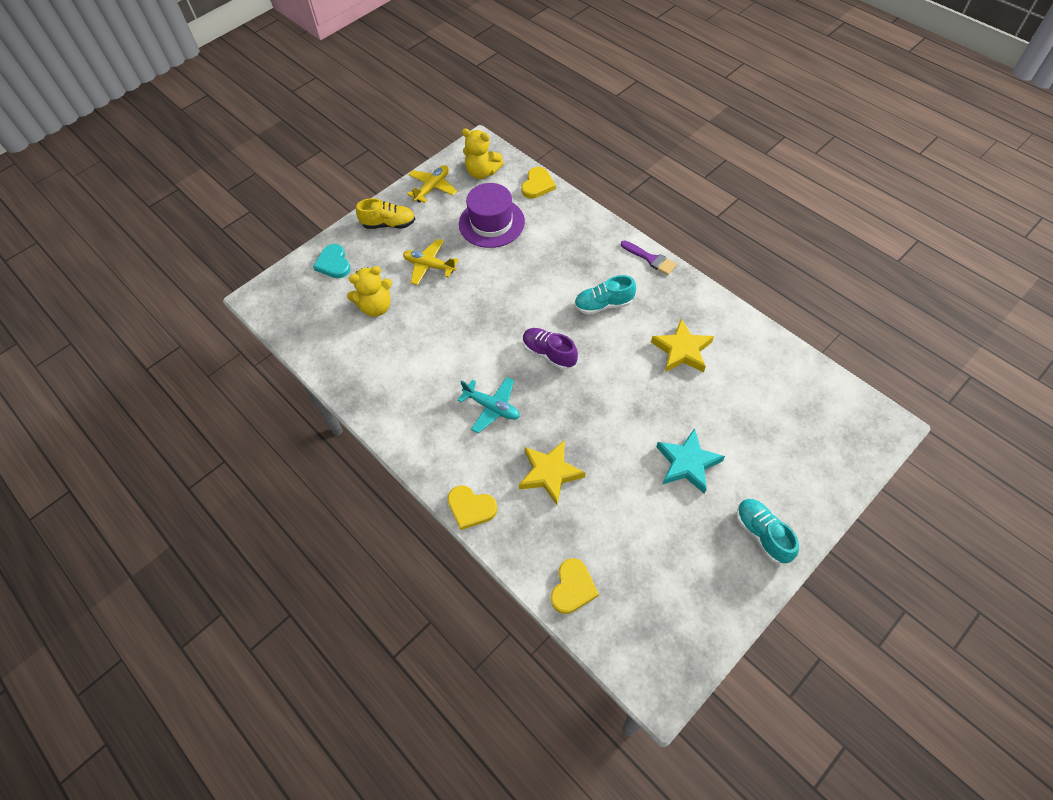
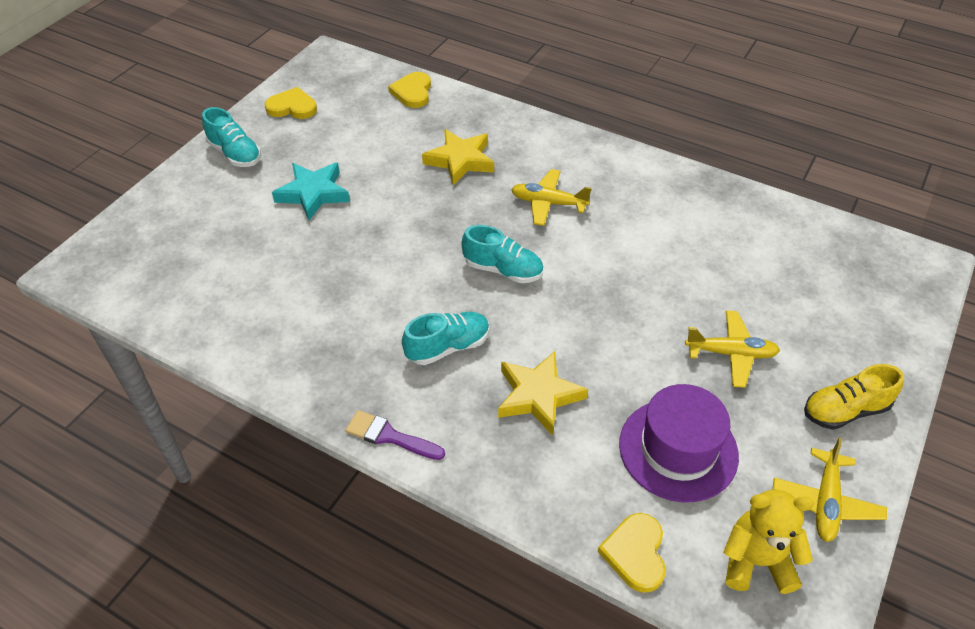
camera: 160 degrees right, 10 degrees down
turquoise heart [313,244,351,278] -> none
yellow teddy bear [347,266,392,317] -> none
yellow heart [447,485,498,530] -> yellow heart moved to [265,87,317,119]
turquoise plane [458,377,520,433] -> yellow plane [511,169,592,226]
purple shoe [523,328,578,370] -> turquoise shoe [462,225,543,283]
yellow star [651,319,714,372] -> yellow star moved to [498,351,588,436]

